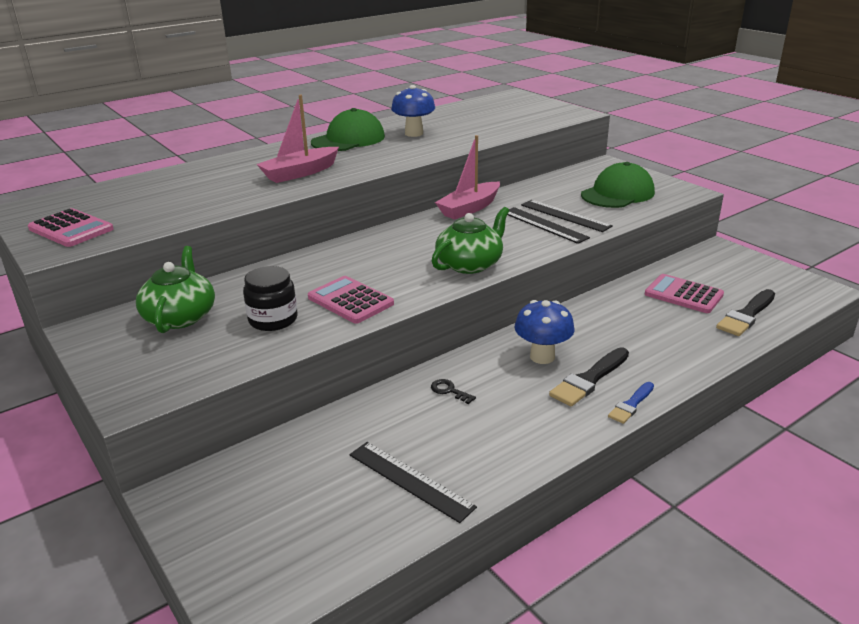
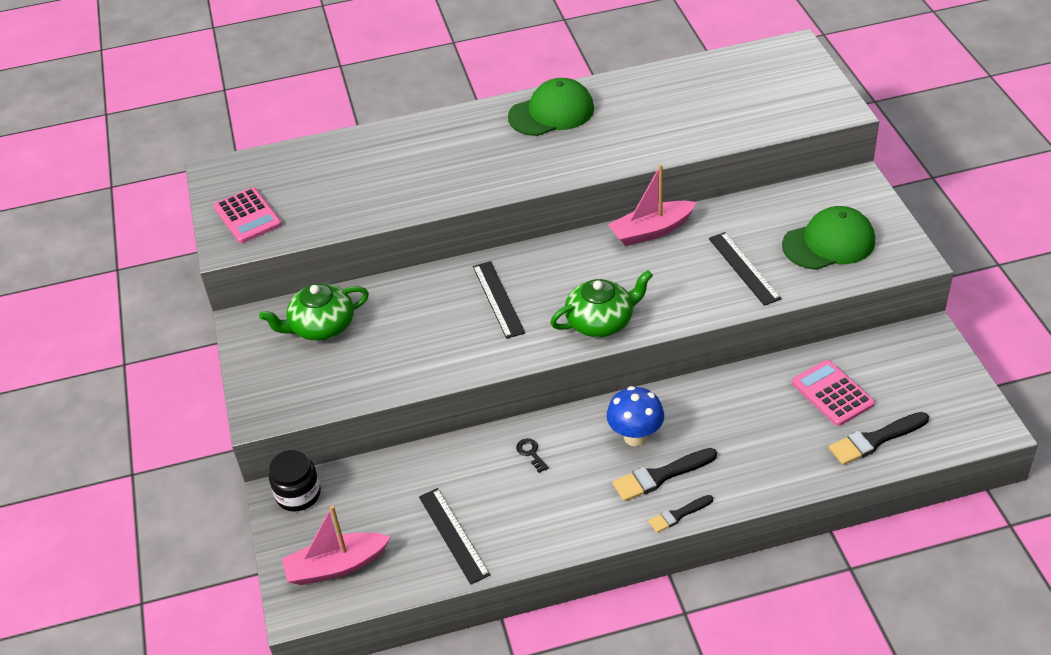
camera: 25 degrees right, 15 degrees up
green teapot [136,246,215,333] -> green teapot turned 135 degrees counterclockwise [259,283,369,341]
black jar [243,266,298,331] -> black jar moved to [269,450,321,512]
pink boat [257,95,339,183] -> pink boat moved to [282,505,391,585]
pink calculator [308,276,394,324] -> none
blue mushroom [391,85,435,137] -> none
black ruler [508,207,590,244] -> black ruler moved to [473,261,525,339]
blue brush [608,382,654,424] -> black brush [648,495,713,533]

